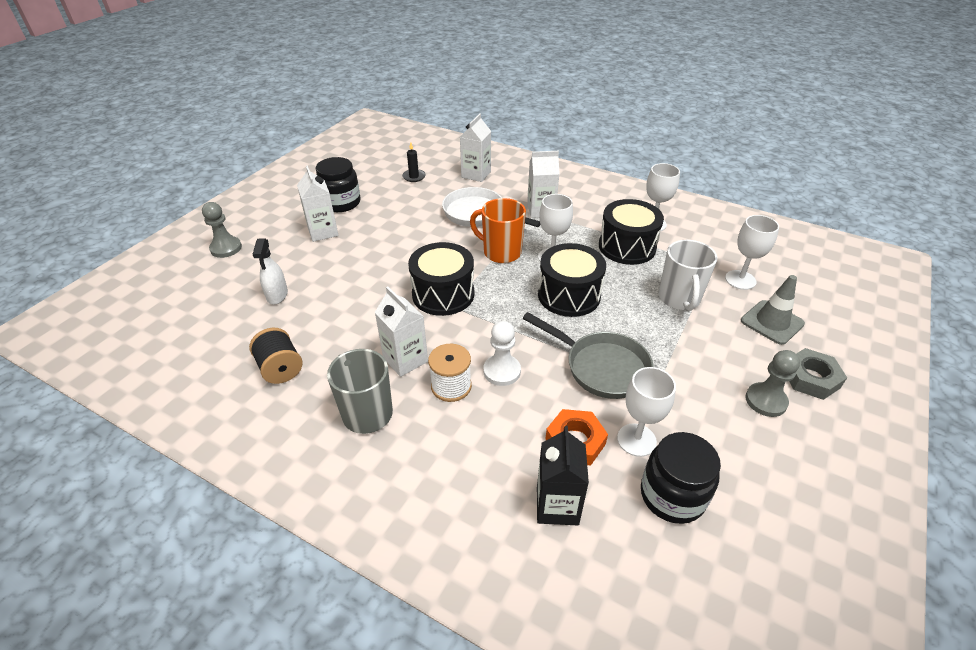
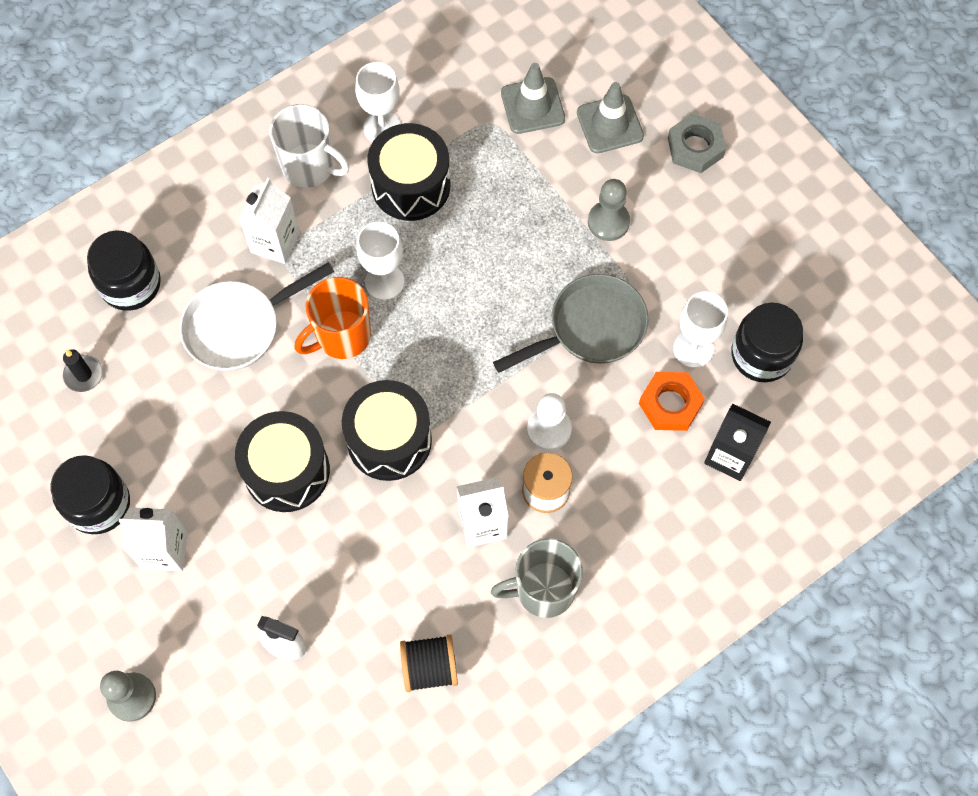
camera: 65 degrees left, 25 degrees up
white carton [460,113,491,182] -> black jar [87,230,161,311]
black drum [538,243,606,317] -> black drum moved to [235,411,330,512]
white mug [659,240,717,311] -> white mug moved to [269,104,349,188]
white goblet [725,215,779,290] -> grey traffic cone [501,63,565,134]
grey pawn [745,350,800,417] -> grey pawn moved to [588,179,630,241]

